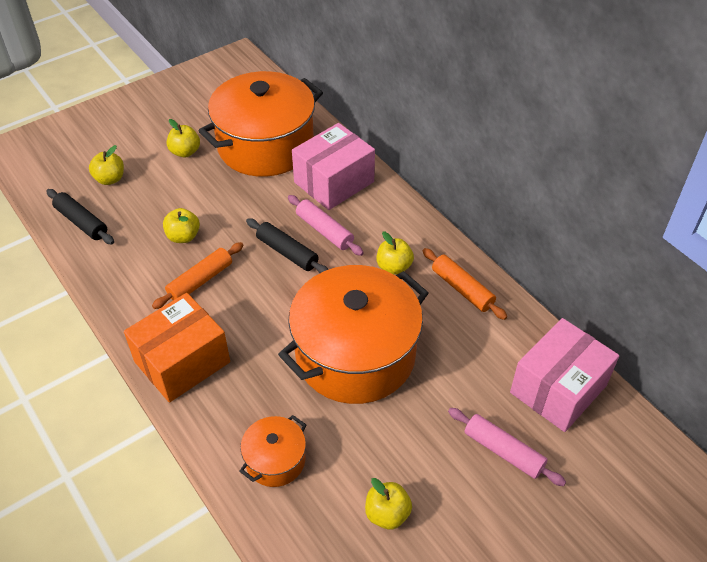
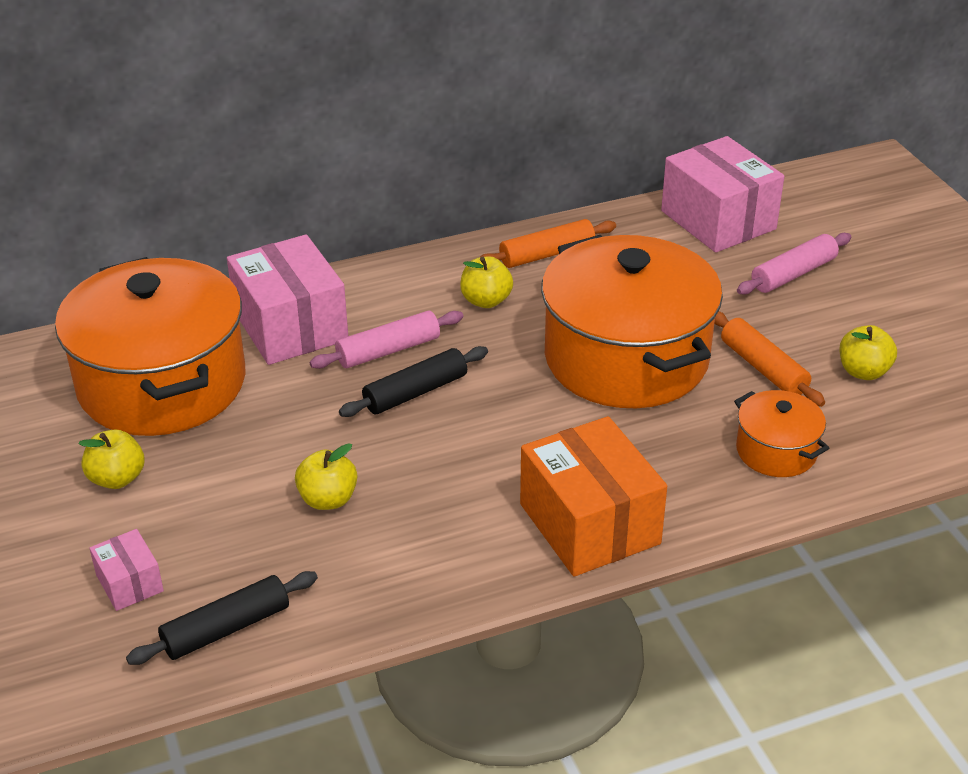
camera: 75 degrees left, 10 degrees down
yellow apple [89,145,124,185] -> pink box [89,529,164,611]
orange rolling pin [152,242,244,309] -> orange rolling pin moved to [714,311,825,407]

